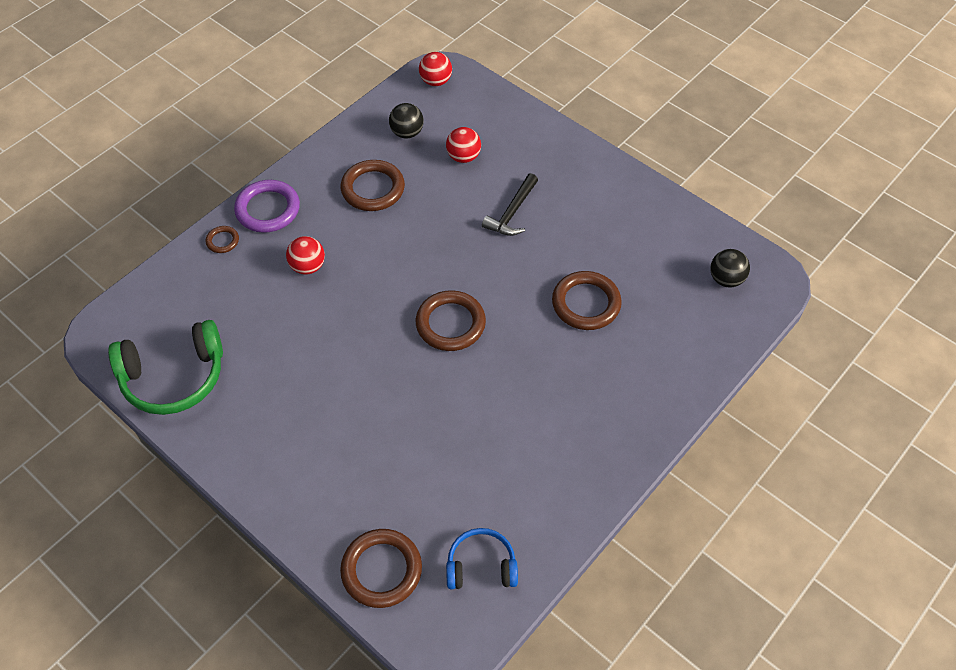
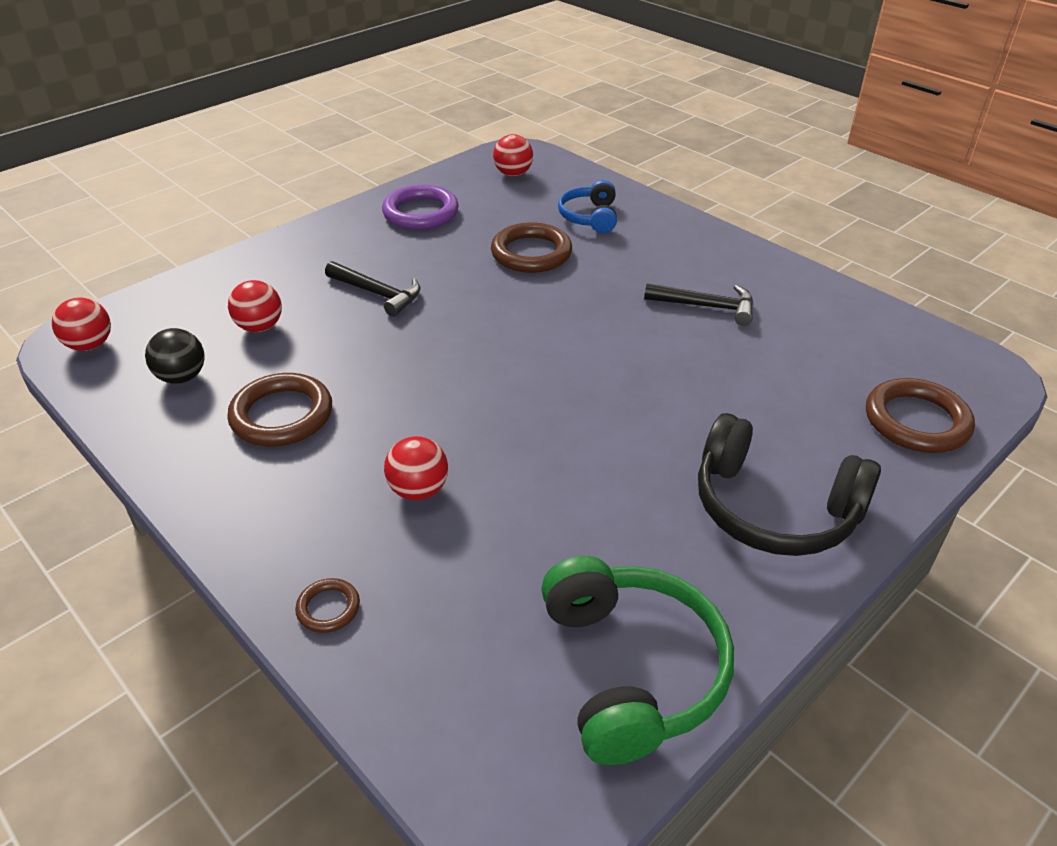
camera: 85 degrees left, 15 degrees down
purple ring [234,180,300,233] -> purple ring moved to [382,184,459,230]
brown ring [416,290,486,351] -> none
blue headphones [446,528,518,589] -> blue headphones moved to [558,180,617,233]
black ball [710,249,750,288] -> red ball [493,134,533,176]
none -> black hammer [644,283,754,326]
none -> black headphones [698,413,881,556]

